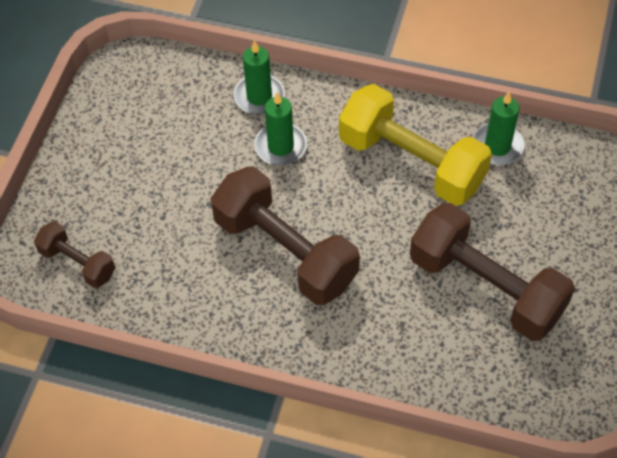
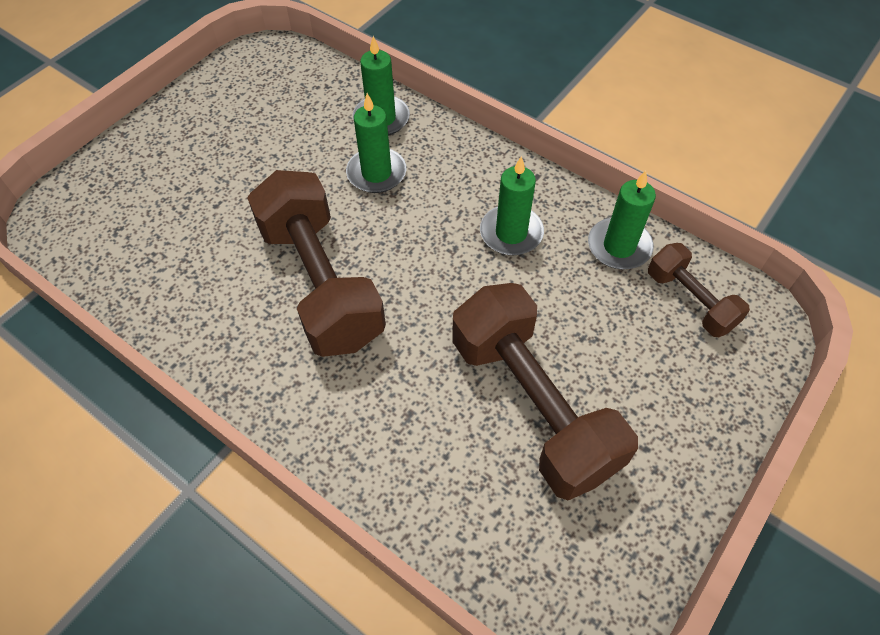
camera: 20 degrees right, 0 degrees up
brown dumbbell [34,221,115,288] -> brown dumbbell moved to [648,243,750,337]
yellow dumbbell [339,84,492,206] -> green candle [480,156,544,255]

